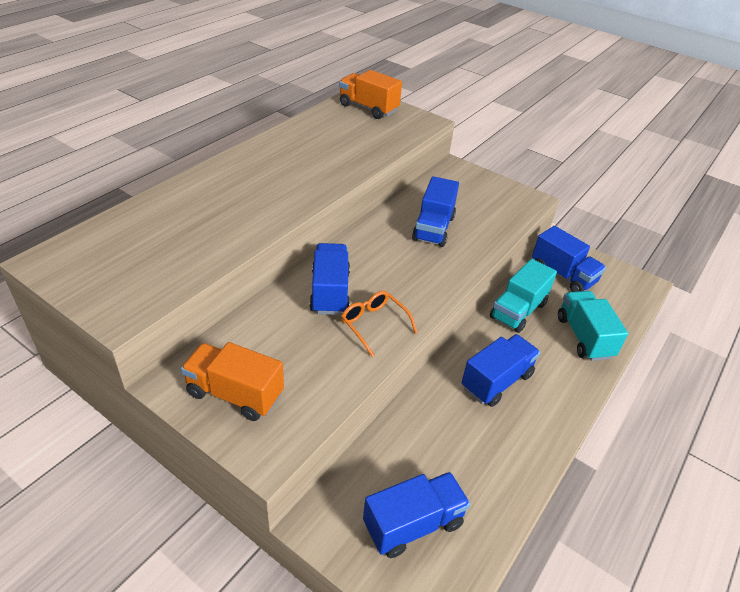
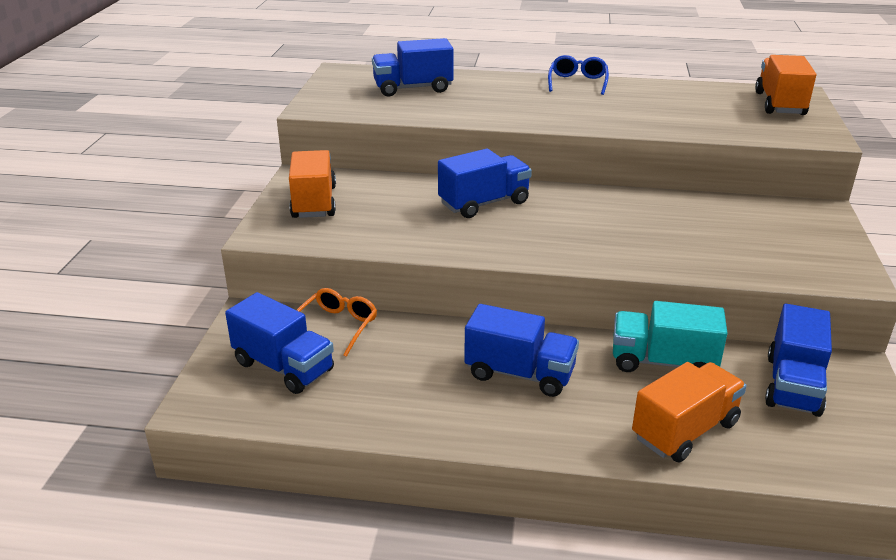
camera: 65 degrees right, 10 degrees down
orange glasses [341,291,418,357] -> orange glasses moved to [297,288,377,357]
blue truck [412,176,459,247] -> blue truck moved to [372,38,454,97]
turquoise truck [558,291,628,361] -> orange truck [632,362,747,462]
none -> blue glasses [548,55,609,95]

